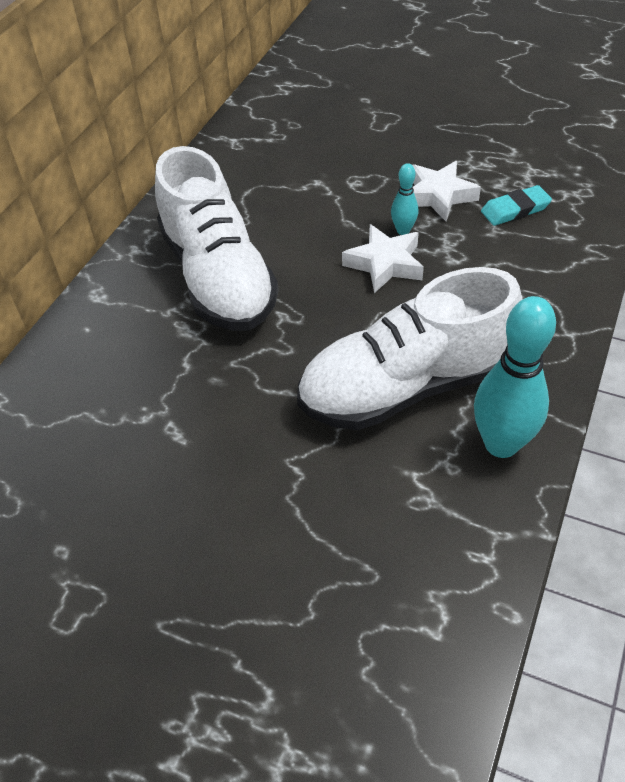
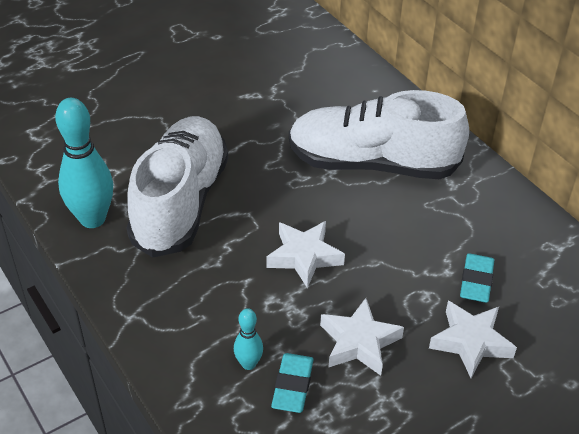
camera: 120 degrees right, 5 degrees down
turquoise bowling pin [391,163,418,235] -> turquoise bowling pin moved to [234,308,263,370]
none -> white star [429,301,517,378]
none -> turquoise eraser [460,253,494,303]

